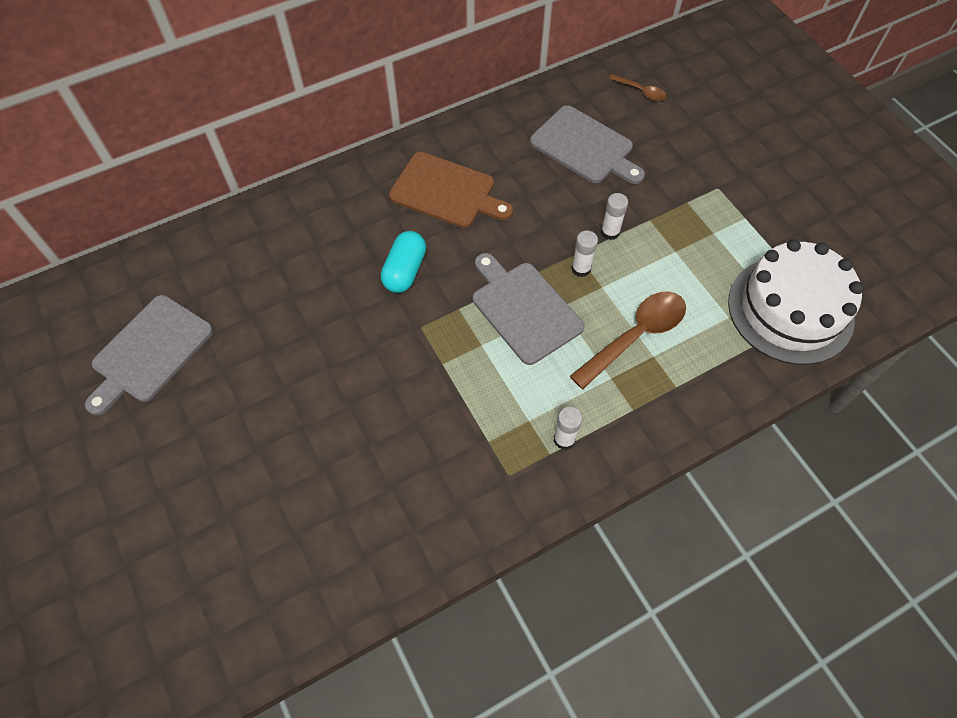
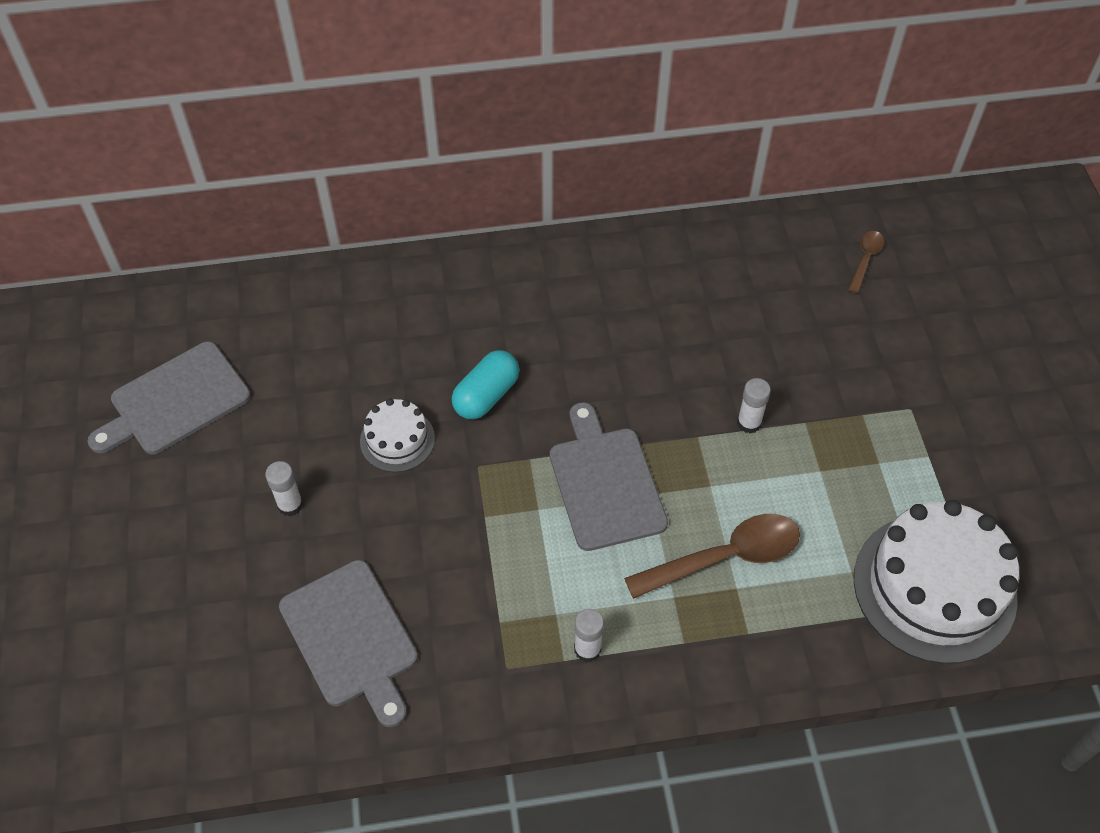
camera: 20 degrees right, 5 degrees down
brown cutting board [389,152,513,228] -> none
grey cutting board [530,105,645,184] -> grey cutting board moved to [279,560,418,727]
white glue stick [571,230,598,277] -> white glue stick moved to [265,461,303,516]
brown spoon [609,74,666,101] -> brown spoon turned 120 degrees counterclockwise [848,231,884,293]
none -> white cake [360,398,435,472]

